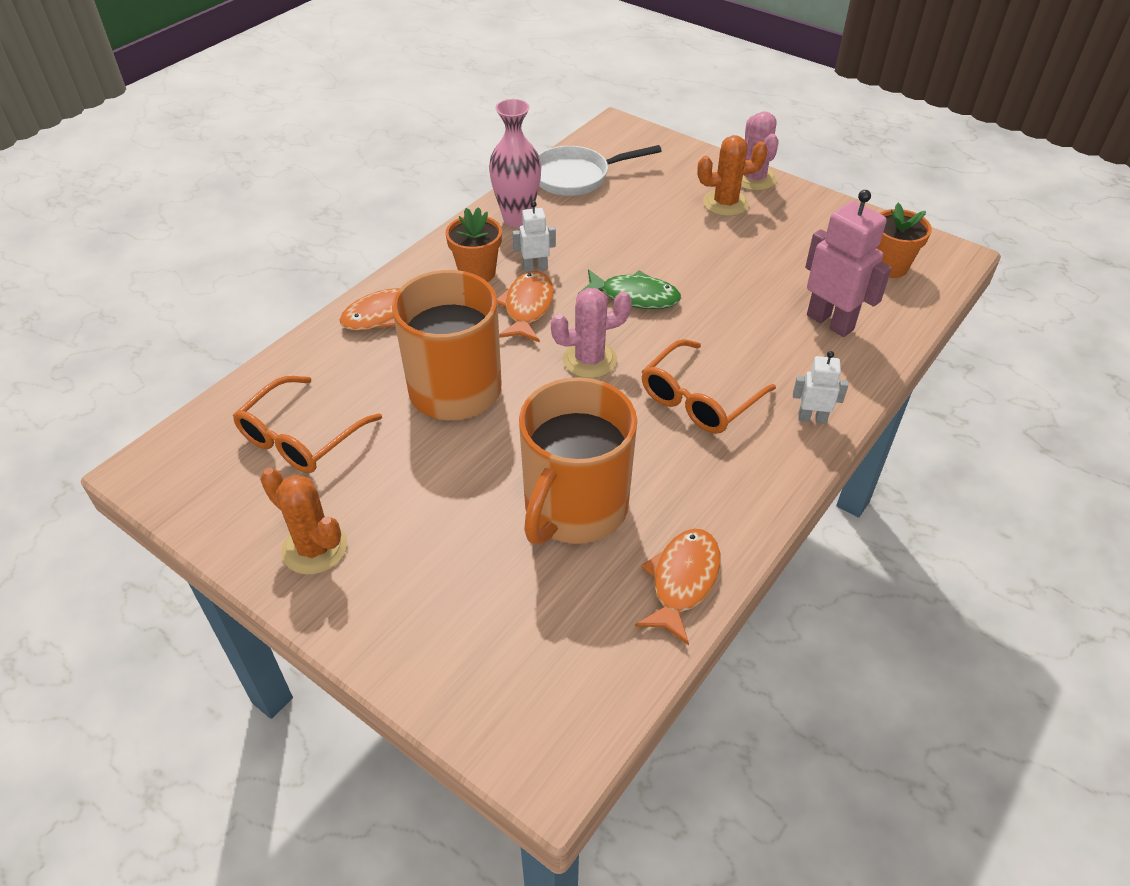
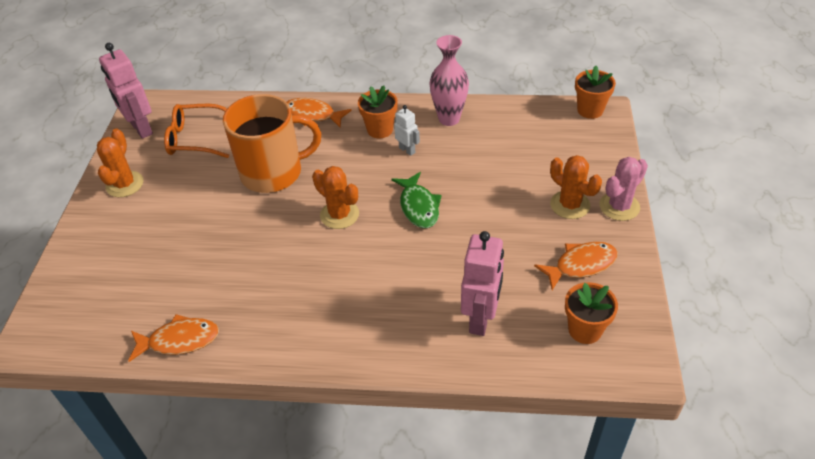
camera: 60 degrees right, 0 degrees up
orange fish [497,271,554,342] -> orange fish moved to [534,242,618,290]
orange mug [519,377,637,545] -> none
white pan [538,145,662,196] -> none
pink cactus [551,288,632,378] -> orange cactus [312,166,359,229]
orange glasses [641,339,776,434] -> none
white robot [793,351,848,424] -> none
none -> pink robot [99,43,153,139]
none -> orange flower pot [575,66,616,119]

